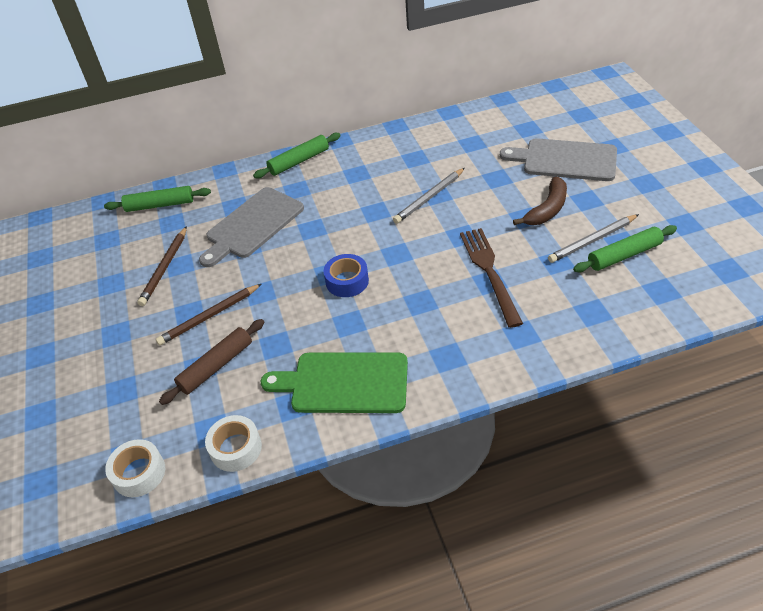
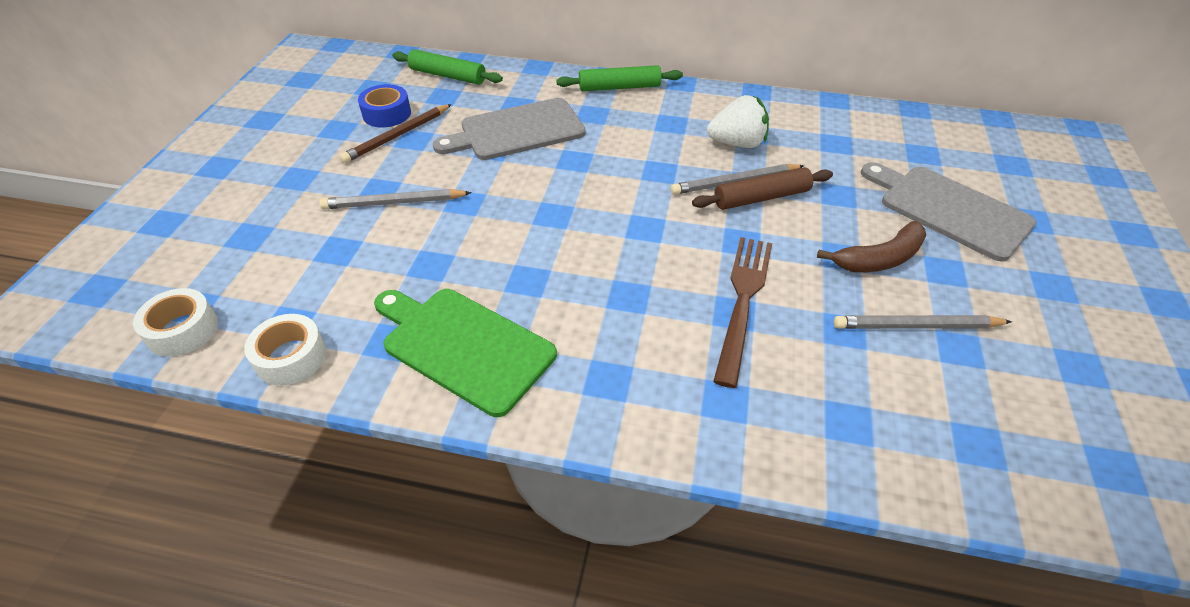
camera: 25 degrees right, 0 degrees up
brown pencil [156,284,261,346] -> grey pencil [319,189,472,209]
brown rolling pin [159,319,264,405] -> brown rolling pin moved to [692,167,833,210]
blue tape [324,254,369,297] -> blue tape moved to [358,84,411,128]
green rolling pin [573,225,677,272] -> none
none -> white strawberry [707,95,769,148]

